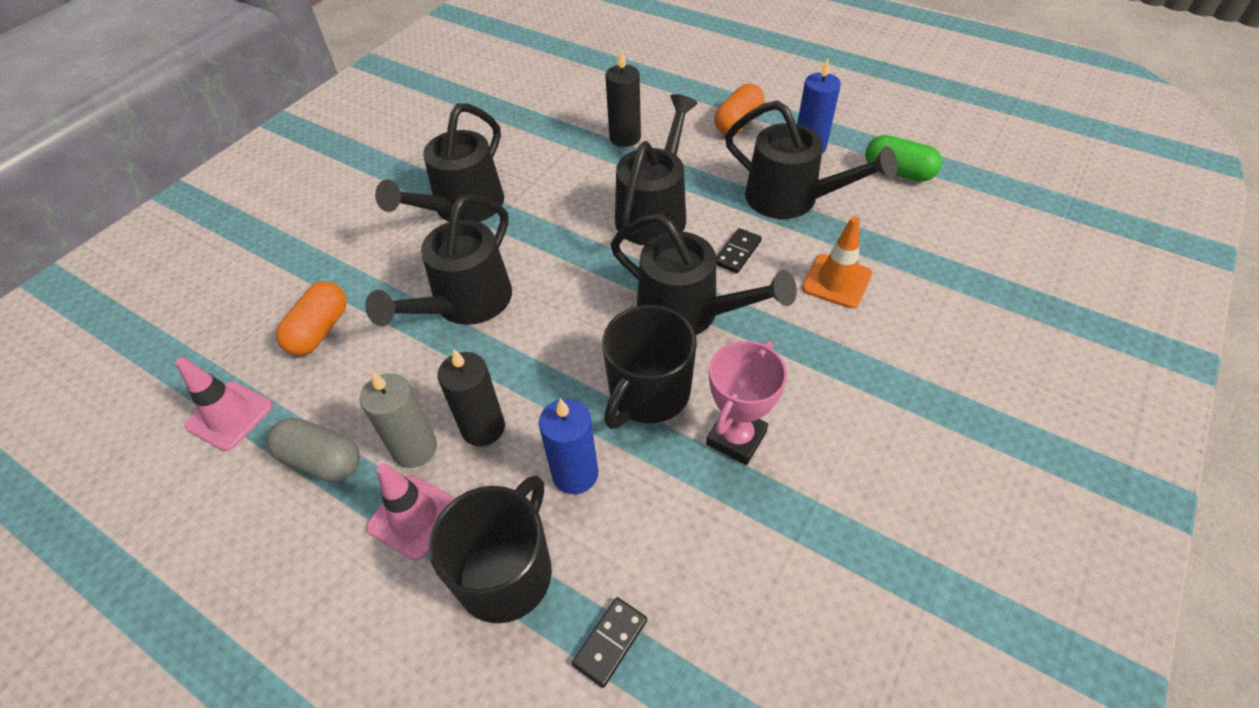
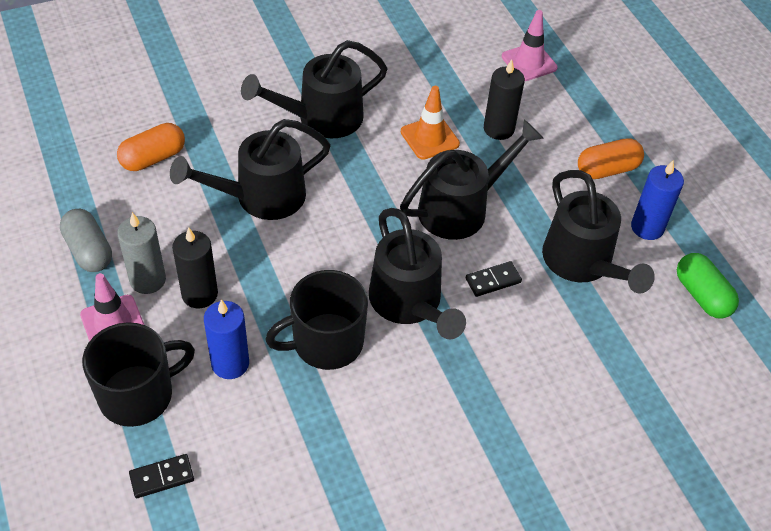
camera: 30 degrees right, 0 degrees up
pink traffic cone [175,357,273,451] -> pink traffic cone moved to [502,10,558,81]
pink trophy [706,341,787,465] -> none
orange traffic cone [802,216,872,308] -> orange traffic cone moved to [401,86,460,160]

